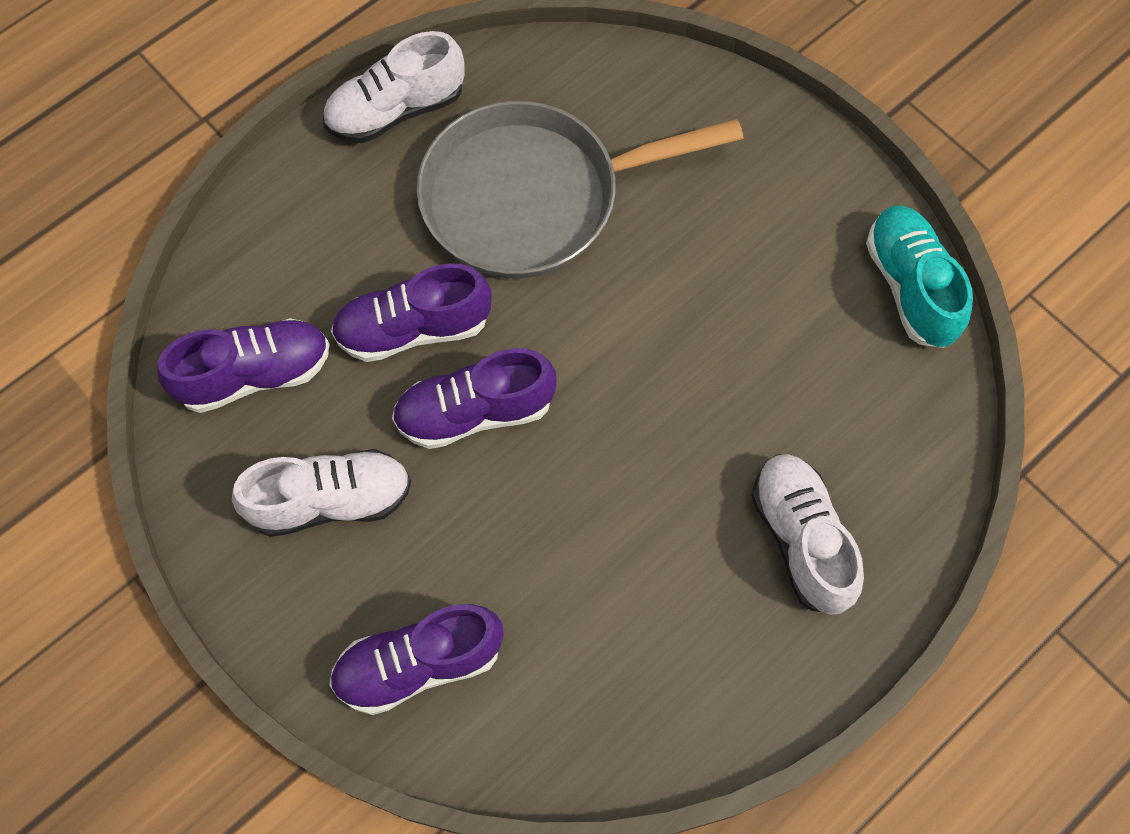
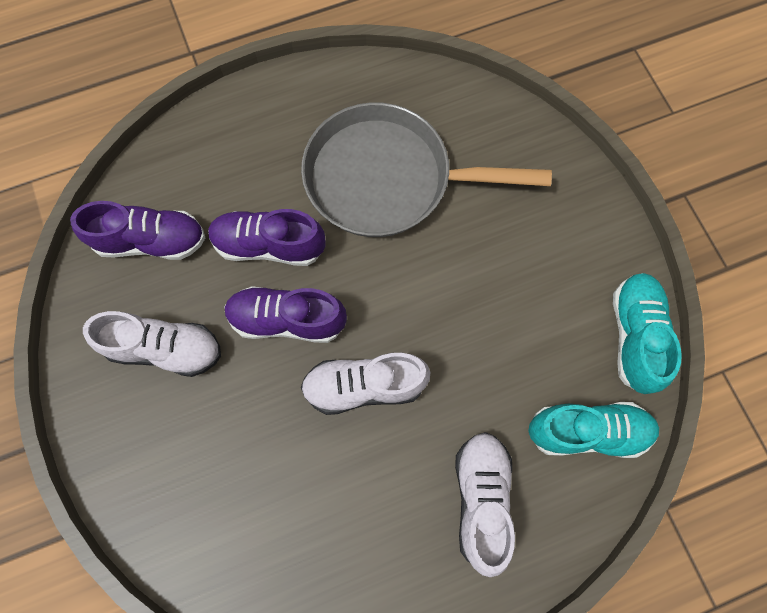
camera: 20 degrees right, 5 degrees up
white shoe [323,31,465,143] -> white shoe moved to [301,353,430,415]
purple shoe [330,604,503,715] -> none
none -> turquoise shoe [528,402,659,458]

